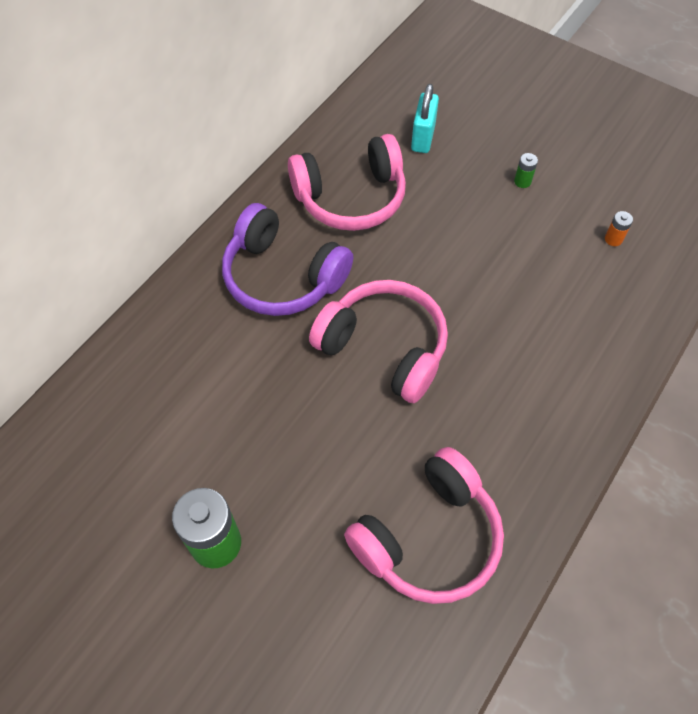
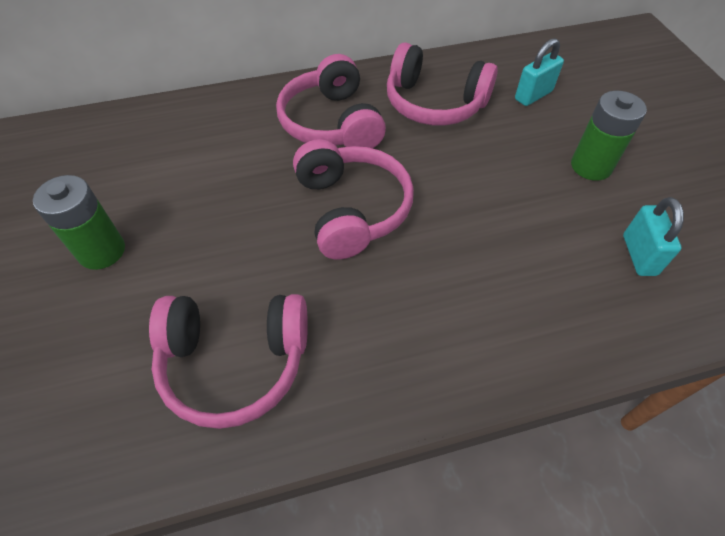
camera: 40 degrees right, 5 degrees down
purple headphones [222,203,353,316] -> pink headphones [276,54,386,148]
green battery [514,153,538,188] -> green battery [571,91,647,181], size x2.30
orange battery [605,211,633,246] -> turquoise padlock [623,197,684,276]

